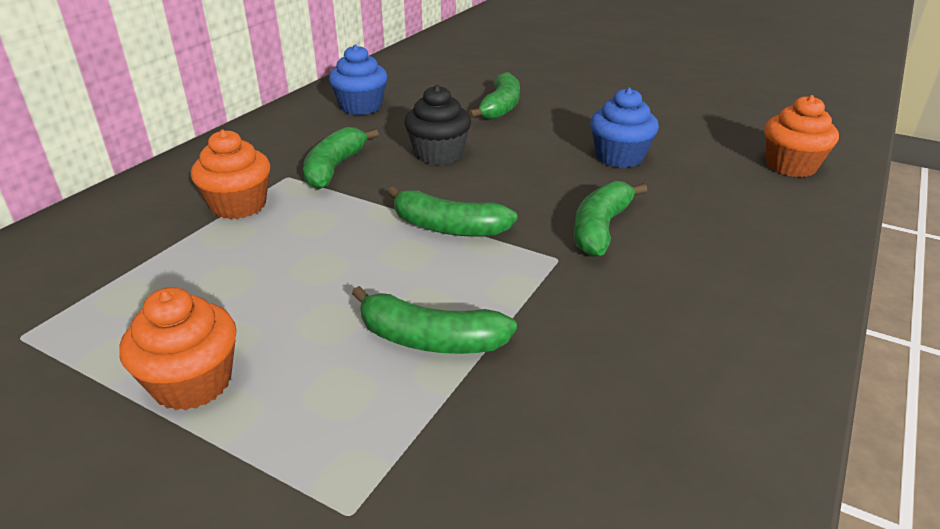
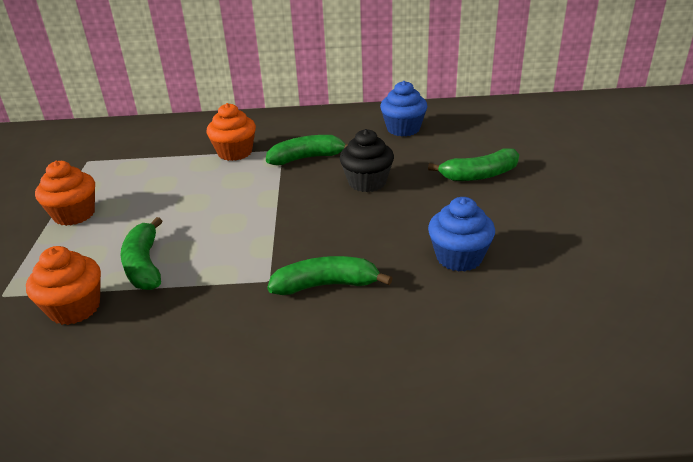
camera: 60 degrees right, 0 degrees up
green banana [387,187,518,237] -> none
orange cupcake [765,95,839,177] -> orange cupcake moved to [26,246,101,325]

